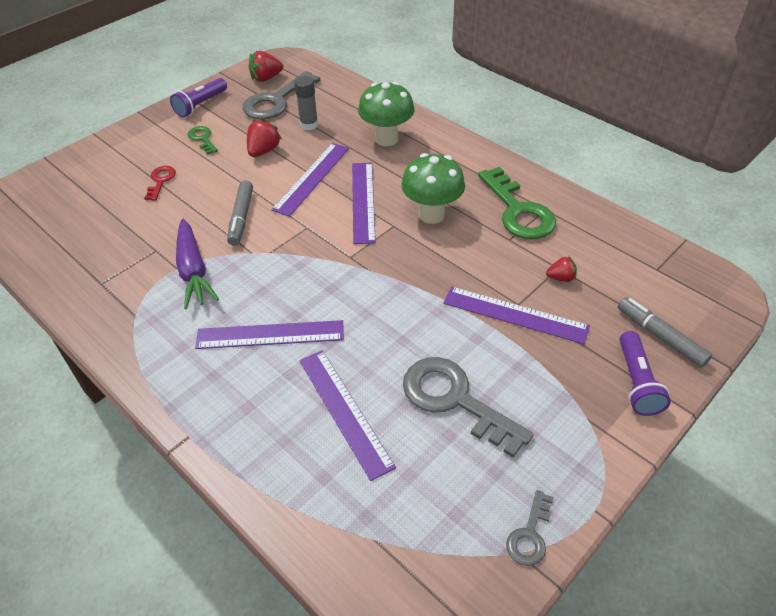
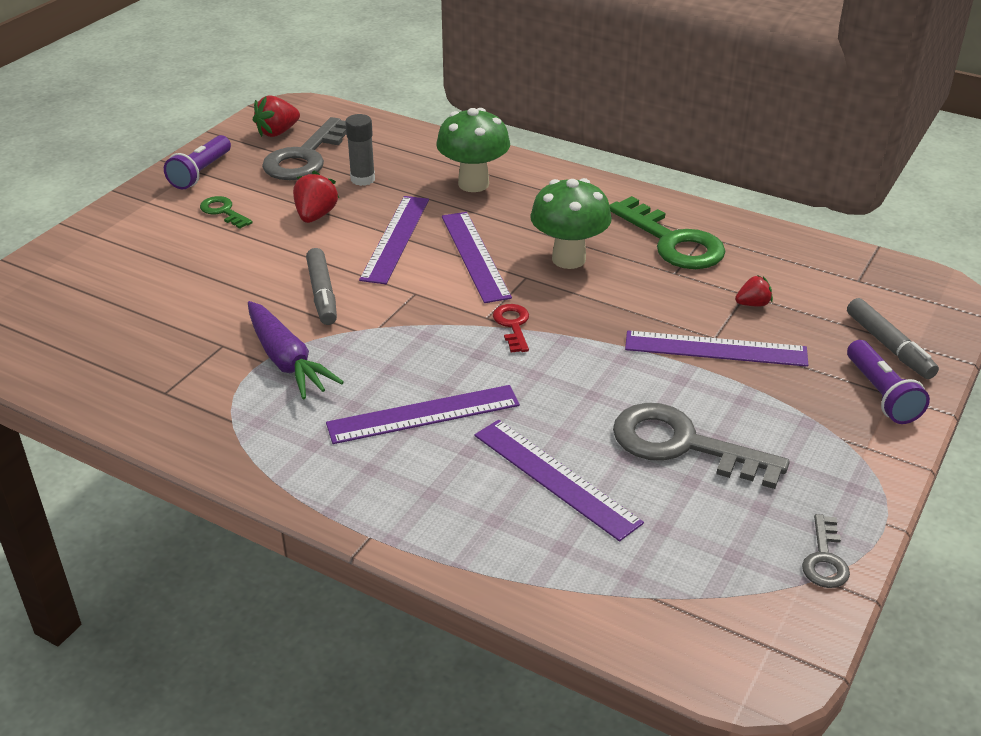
camera: 15 degrees left, 10 degrees down
red key [144,166,176,200] -> red key moved to [493,304,529,353]
grey marker [618,297,712,368] -> grey marker turned 150 degrees counterclockwise [847,298,939,379]

